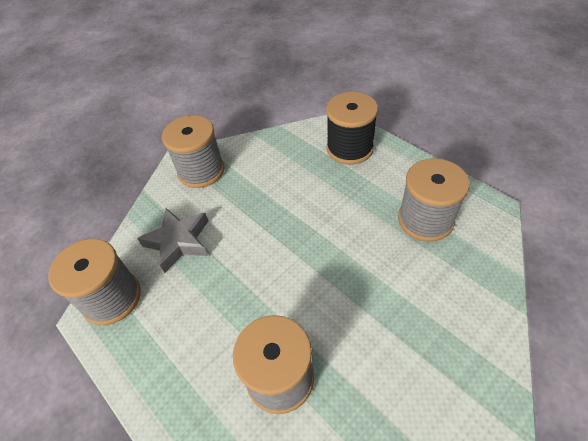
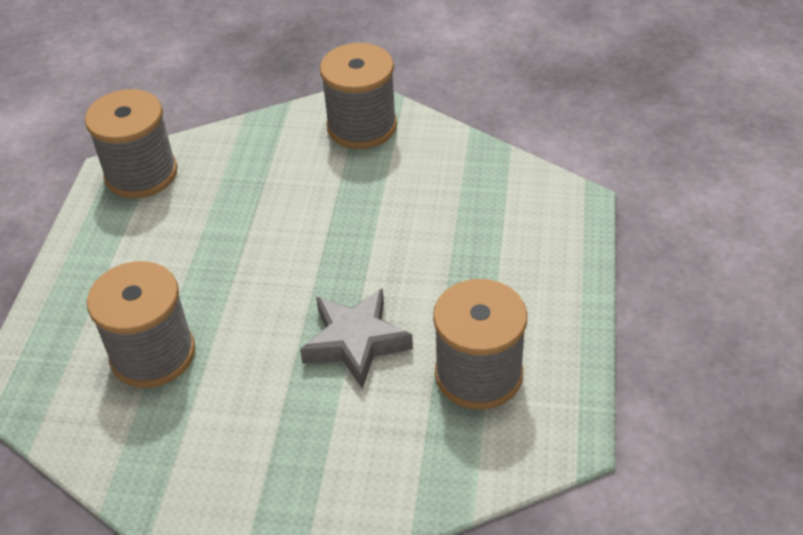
camera: 50 degrees right, 5 degrees down
grey star [137,208,208,273] -> grey star moved to [300,288,413,389]
black spool [326,92,378,165] -> none

